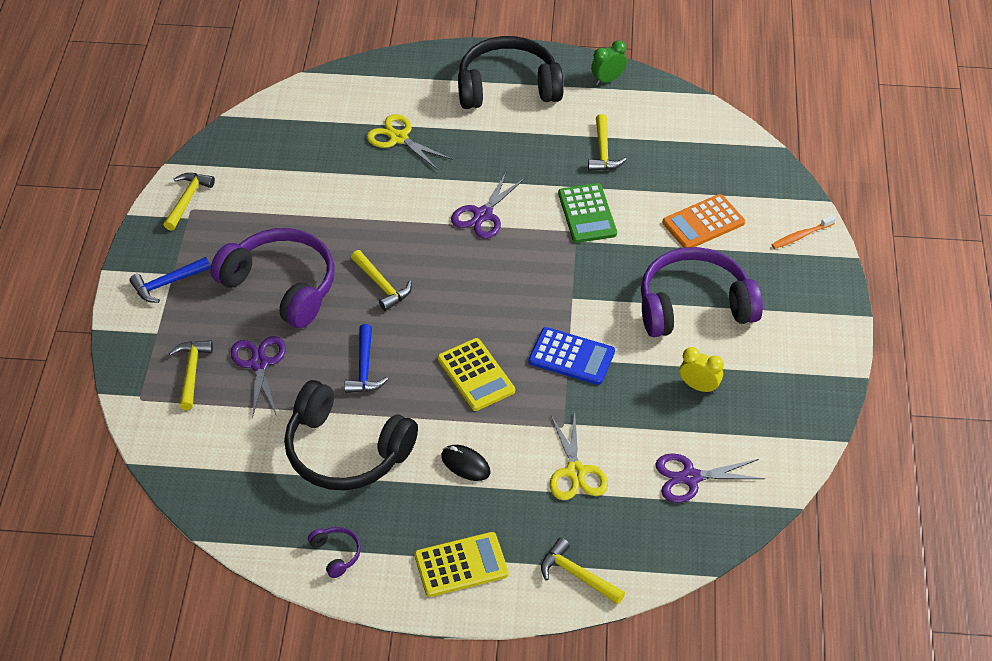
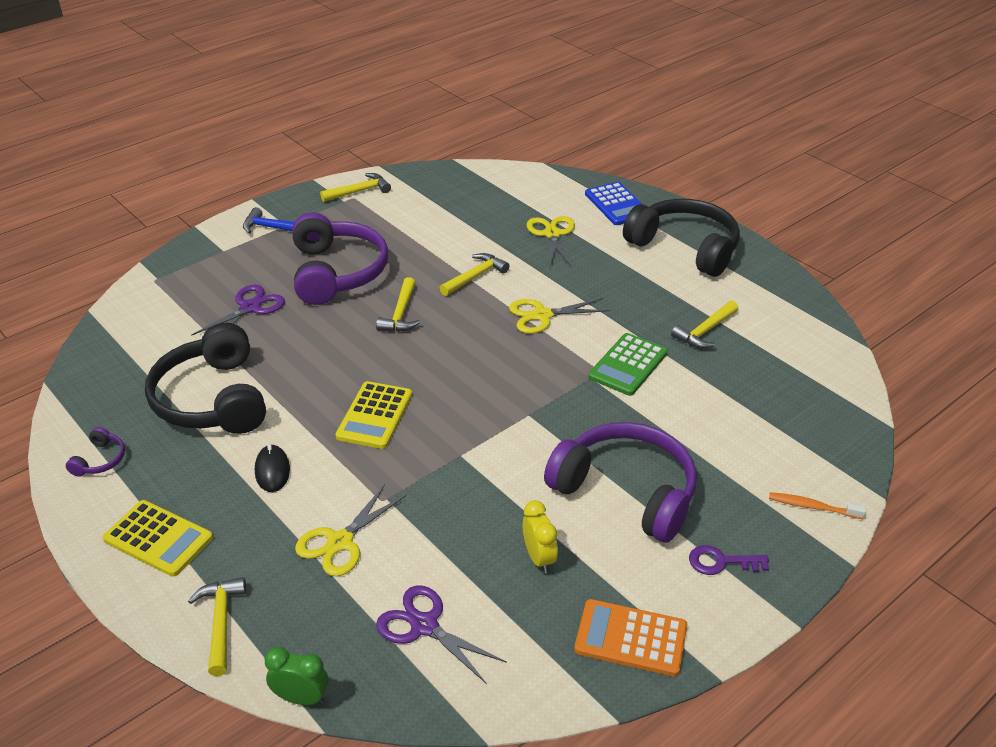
camera: 45 degrees right, 10 degrees down
yellow hammer [169,340,213,410] -> yellow hammer moved to [440,253,509,296]
blue hammer [344,324,388,393] -> none
purple scissors [451,171,525,239] -> yellow scissors [509,298,610,334]
blue calculator [528,327,615,385] -> blue calculator moved to [585,182,642,225]
green clock [591,40,627,85] -> green clock moved to [264,647,328,705]
orange calculator [663,194,745,248] -> orange calculator moved to [574,599,687,676]
none -> purple key [689,545,769,575]

